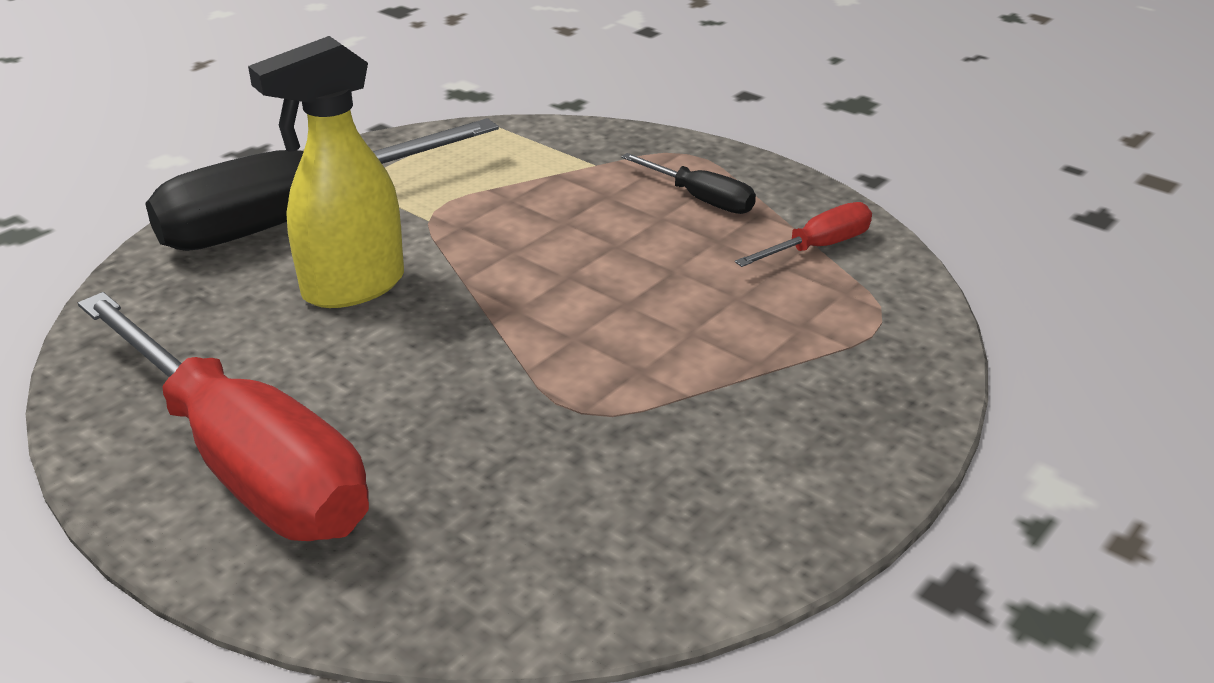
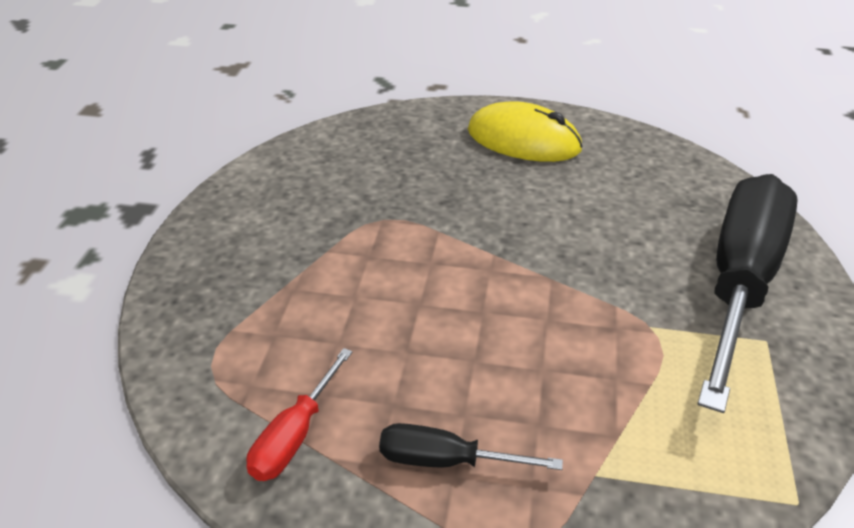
camera: 150 degrees right, 5 degrees up
red screwdriver [78,292,369,541] -> yellow mouse [468,101,583,162]
yellow spray bottle [248,36,404,308] -> none

